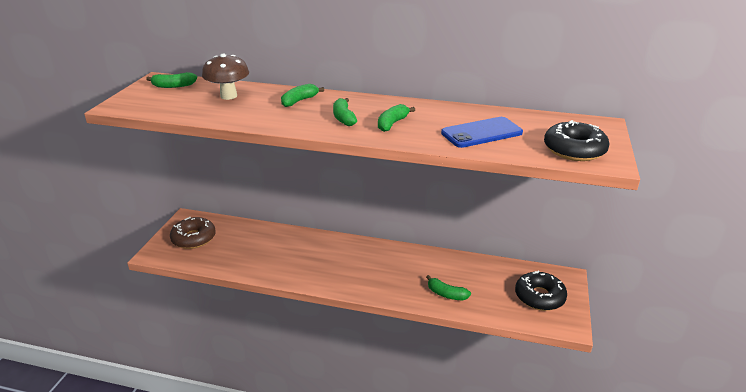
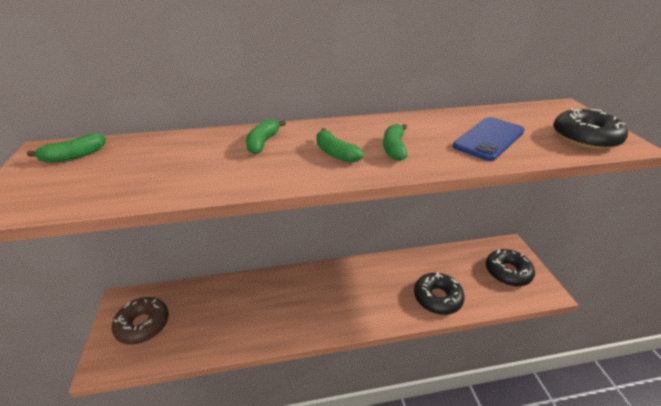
camera: 25 degrees left, 5 degrees up
brown mushroom [202,54,249,100] -> none
green banana [426,275,471,300] -> black donut [414,272,465,315]

